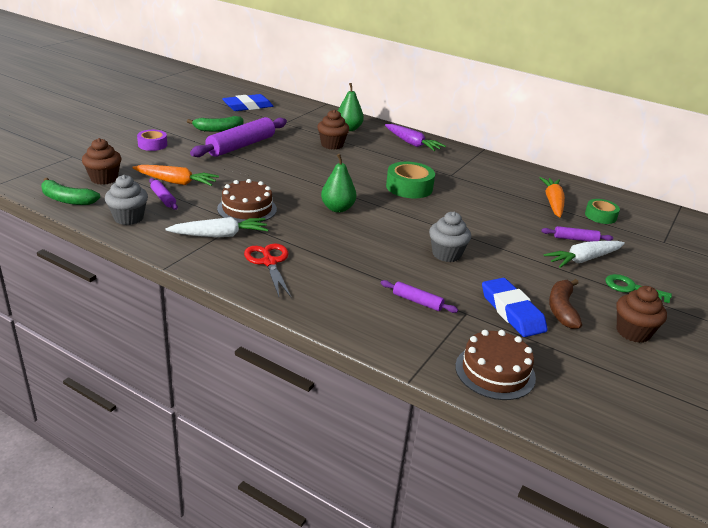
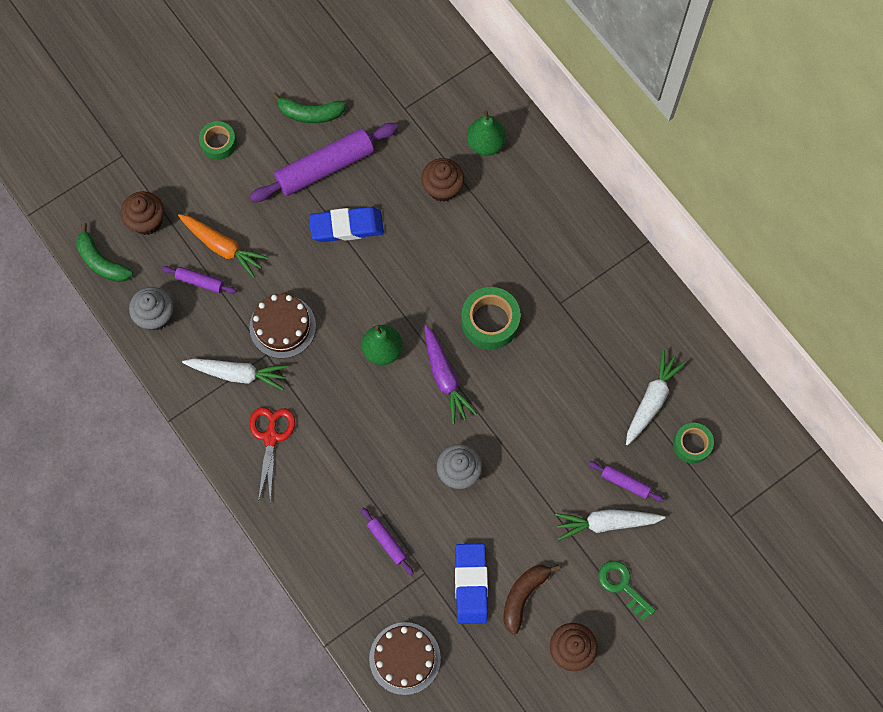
camera: 25 degrees right, 40 degrees up
purple tape [137,130,167,151] -> green tape [199,121,237,160]
purple rolling pin [149,178,178,210] -> purple rolling pin turned 60 degrees counterclockwise [162,266,237,294]
blue eraser [222,94,273,111] -> blue eraser moved to [309,207,384,242]
purple carrot [385,124,446,151] -> purple carrot moved to [424,325,477,424]
orange carrot [539,177,565,217] -> white carrot [626,350,687,446]

